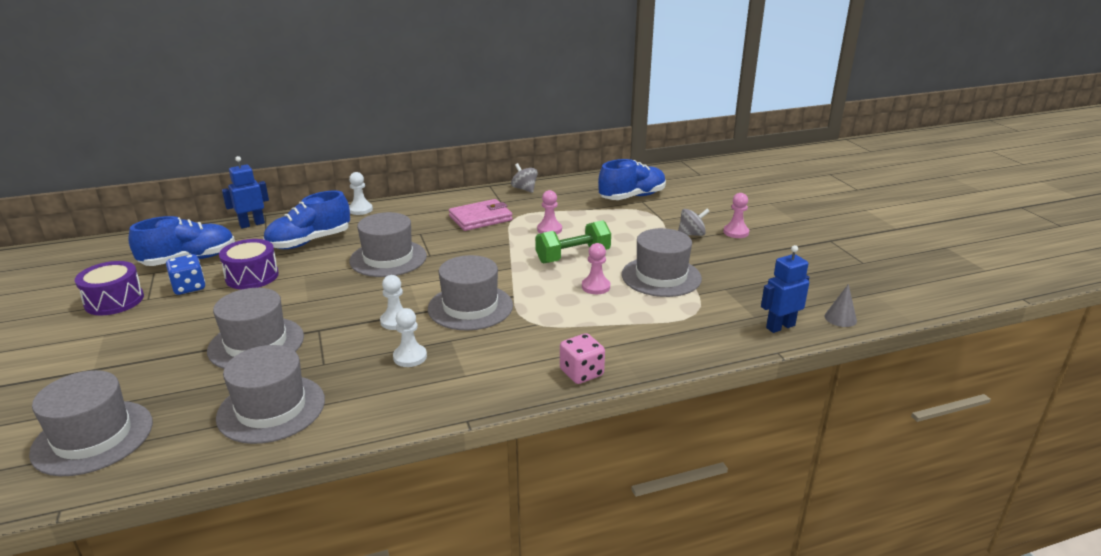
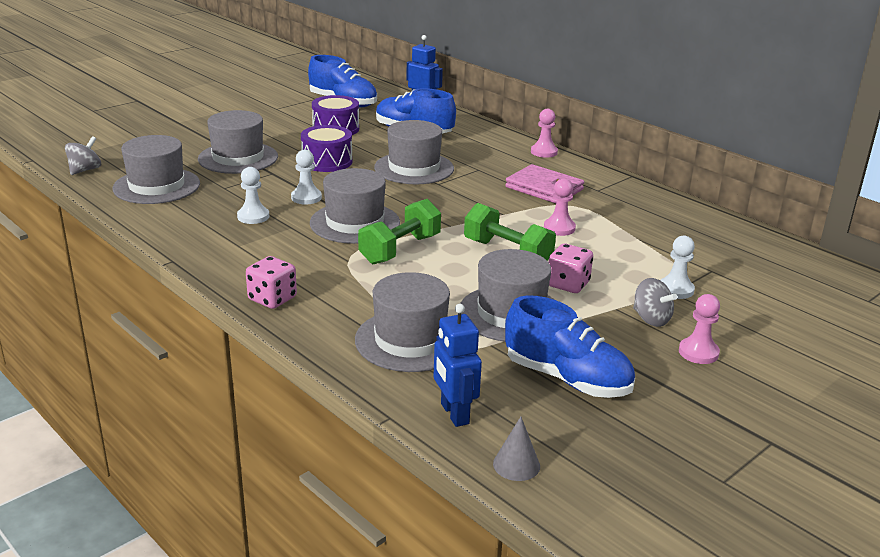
camera: 65 degrees right, 0 degrees up
grey hat [29,370,153,476] -> grey hat moved to [355,272,450,372]
purple drum [75,261,144,315] -> purple drum moved to [301,125,352,172]
blue dice [166,254,205,295] -> none
white pawn [349,172,373,215] -> white pawn moved to [660,236,695,299]
grey spinning top [511,163,538,193] -> grey spinning top moved to [65,136,101,175]
pink pawn [582,243,610,294] -> pink pawn moved to [531,109,558,158]
blue shoe [598,159,666,200] -> blue shoe moved to [505,295,635,398]
blue robot [761,245,809,333] -> blue robot turned 150 degrees counterclockwise [434,304,482,427]
none -> green dumbbell [358,199,441,264]
none -> pink dice [549,244,593,293]

